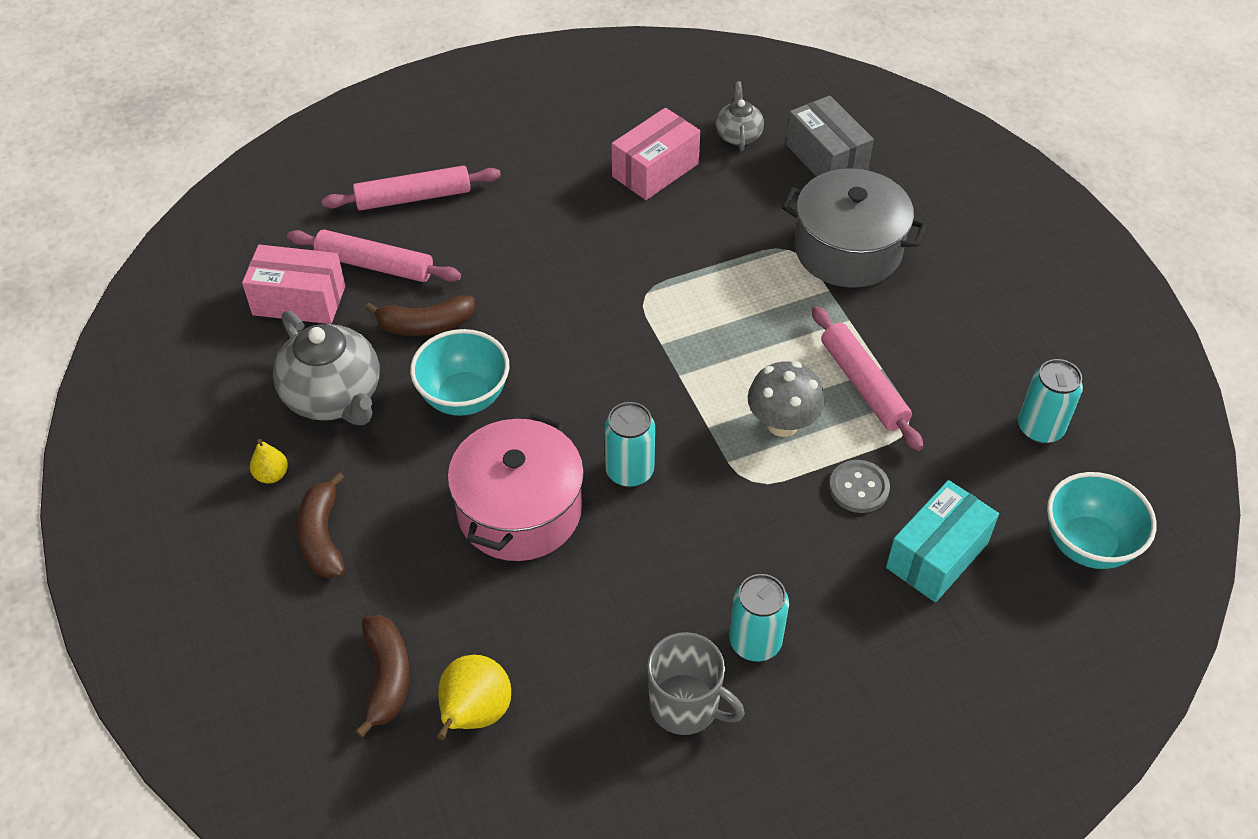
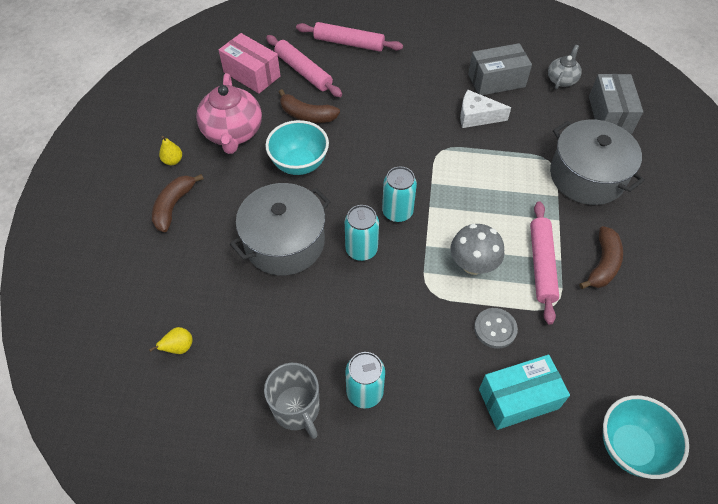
camera: 30 degrees right, 5 degrees up
grey teapot [273,311,380,425] -> pink teapot [196,73,262,154]
brown banana [355,615,410,738] -> brown banana moved to [579,226,623,289]
yellow pear [437,655,511,740] -> yellow pear [149,327,193,354], size x0.57
pink pot [447,413,584,561] -> grey pot [230,183,330,276]
pink box [612,108,700,200] -> grey box [468,43,532,95]
turquoise can [1018,359,1083,444] -> turquoise can moved to [382,167,417,223]
none -> white cheese [460,90,511,128]

